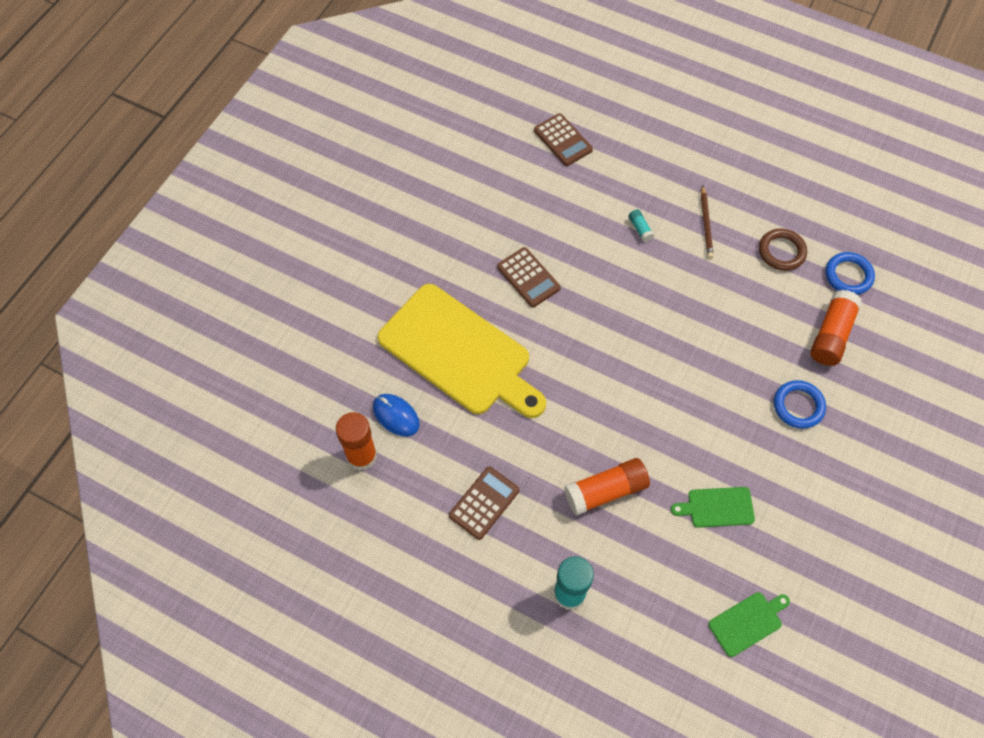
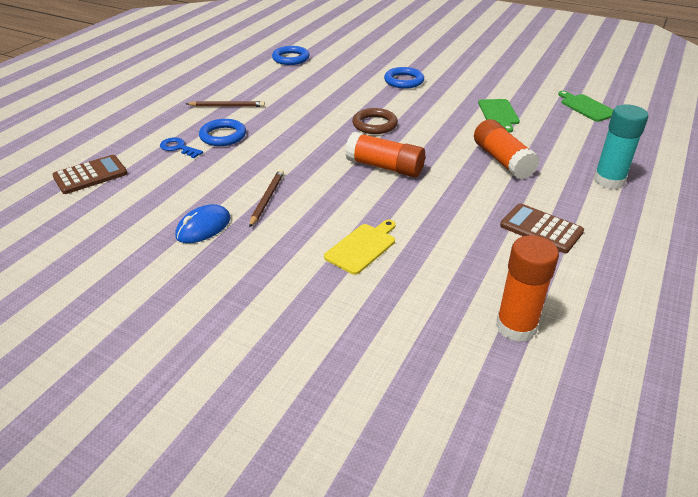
camera: 90 degrees left, 25 degrees down
blue mouse [373,394,420,437] -> blue mouse moved to [175,204,231,243]
yellow cutting board [378,284,546,418] -> yellow cutting board [324,220,396,275], size x0.42
brown calculator [497,247,561,307] -> brown pencil [249,169,284,228]
turquoise glue stick [629,209,654,242] -> blue ring [199,119,246,146]
brown ring [759,229,807,271] -> brown ring moved to [352,108,398,134]
orange glue stick [810,290,862,366] -> orange glue stick moved to [345,132,425,177]
none -> blue key [160,137,203,158]

